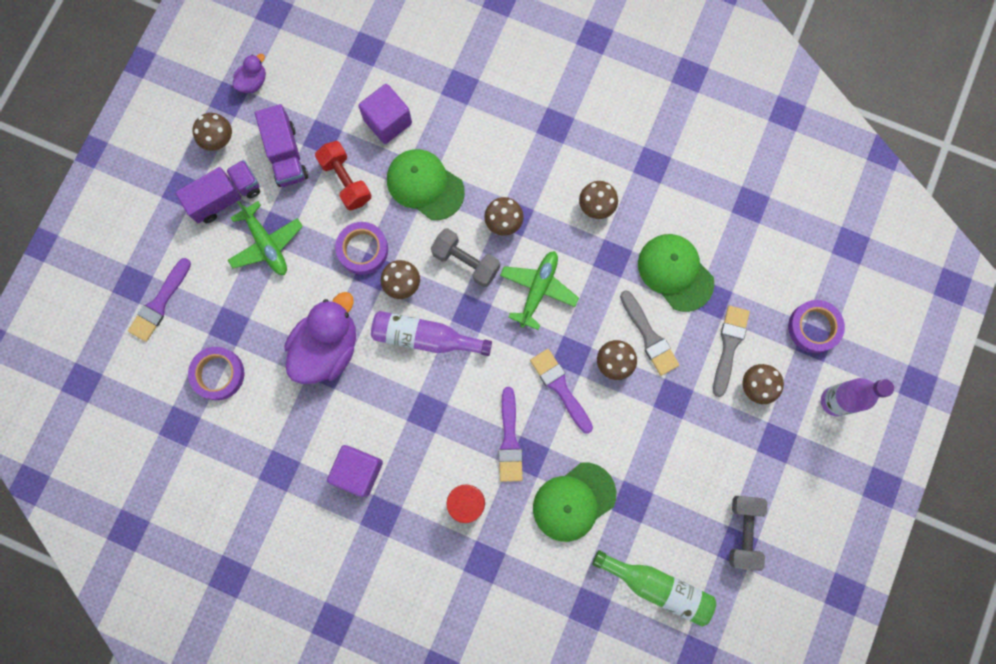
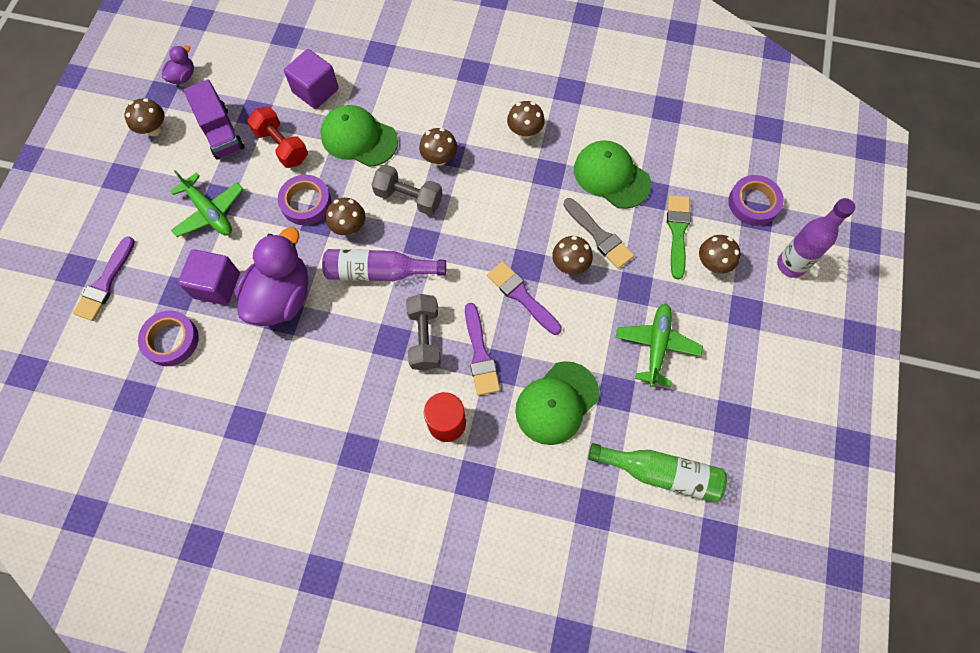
camera: 10 degrees left, 10 degrees down
purple truck [175,160,260,223] -> none
purple cube [327,445,383,497] -> purple cube moved to [178,249,240,305]
green plane [500,251,579,330] -> green plane moved to [615,303,703,387]
grey brush [713,306,750,397] -> green brush [667,195,691,279]
grey dumbbell [729,496,767,571] -> grey dumbbell moved to [406,294,441,370]

